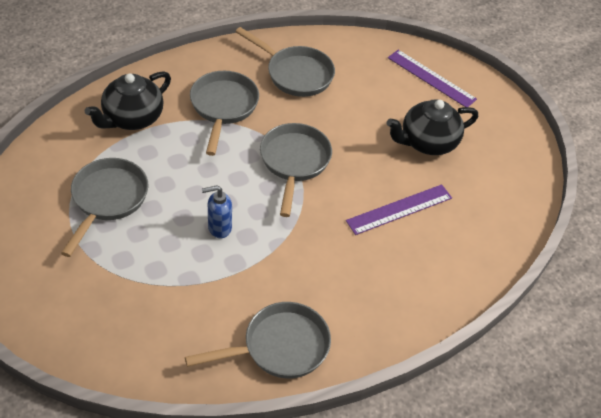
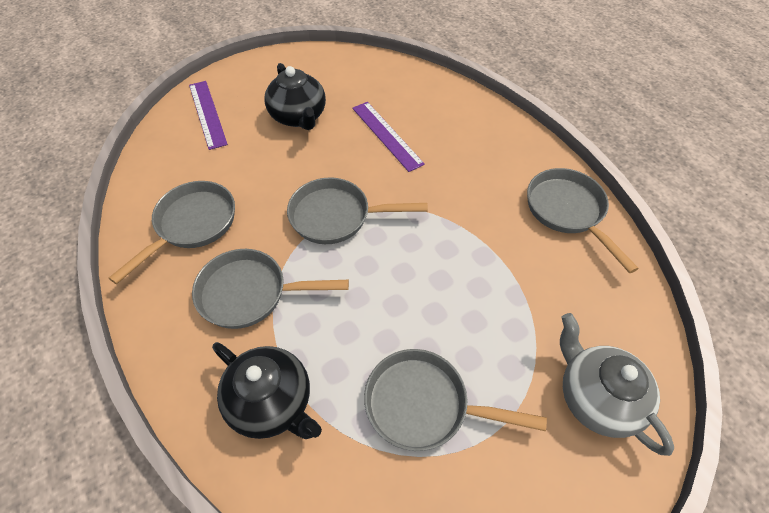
camera: 90 degrees left, 5 degrees up
blue soap dispenser [202,185,232,238] -> none
purple ruler [388,50,477,107] -> purple ruler turned 60 degrees counterclockwise [189,81,228,150]
none -> grey teapot [560,313,674,456]

